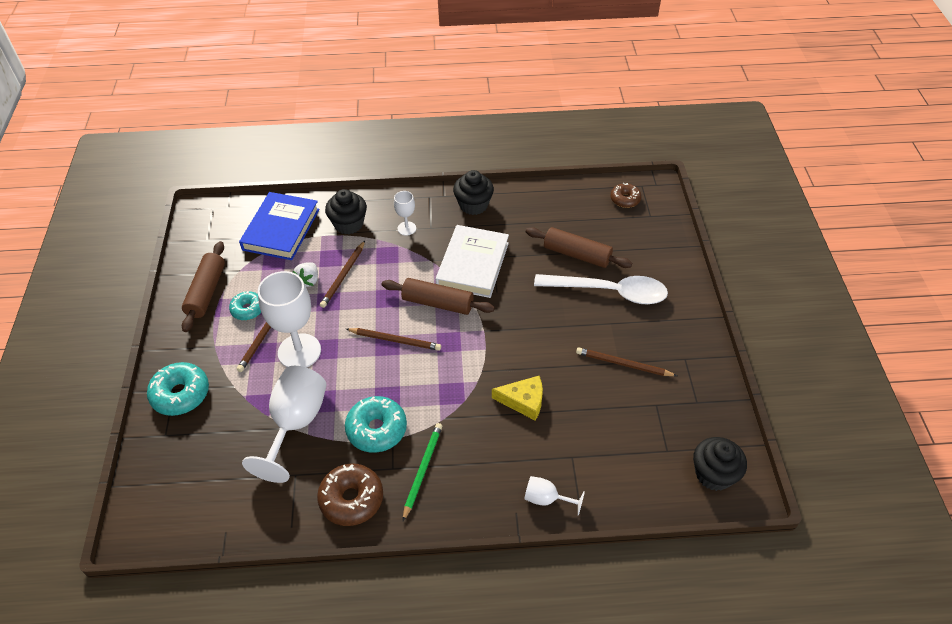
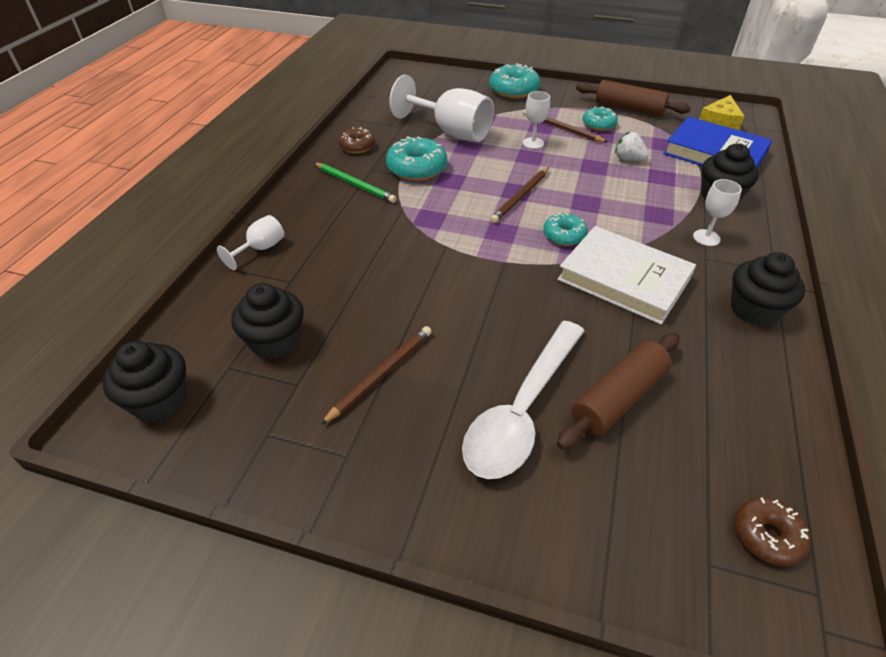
camera: 110 degrees right, 5 degrees down
white goblet [258,271,321,367] -> white goblet [523,91,550,149], size x0.49
brown donut [317,463,383,526] -> brown donut [338,127,375,154], size x0.62
brown pencil [320,241,365,308] -> none
brown rolling pin [382,278,495,315] -> turquoise donut [543,213,588,246]
yellow cheese [492,376,543,421] -> yellow cheese moved to [699,95,745,130]
none -> black cupcake [231,283,304,360]

